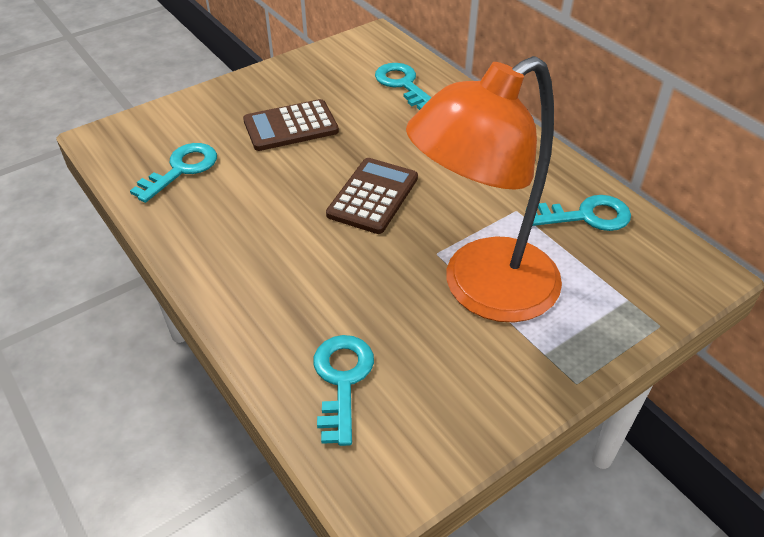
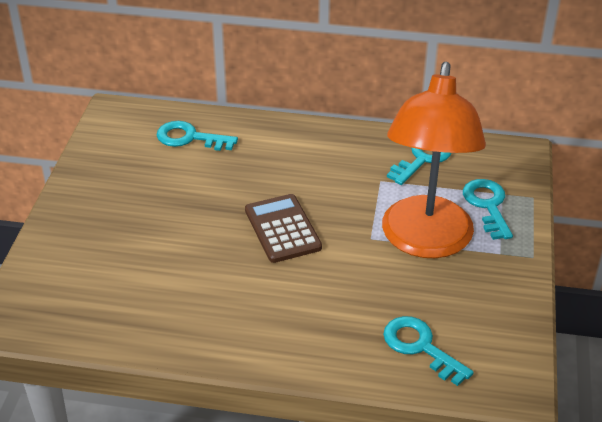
camera: 45 degrees left, 5 degrees down
turquoise key [130,143,217,203] -> turquoise key moved to [463,179,513,240]
brown calculator [243,99,339,151] -> none

